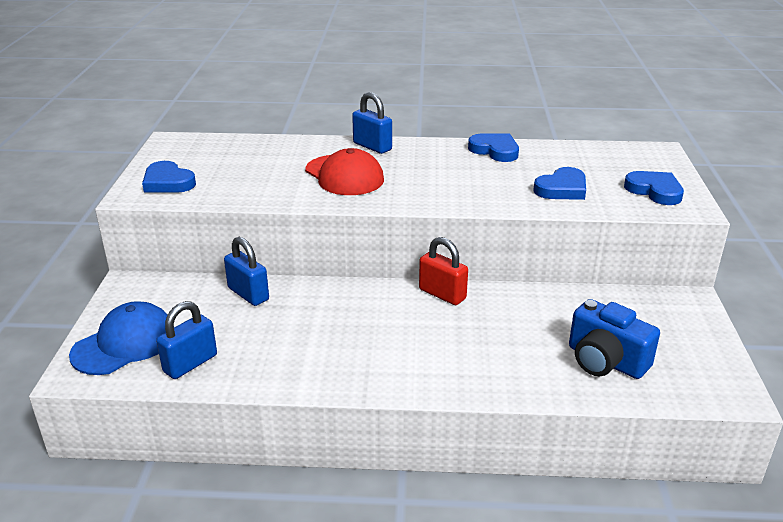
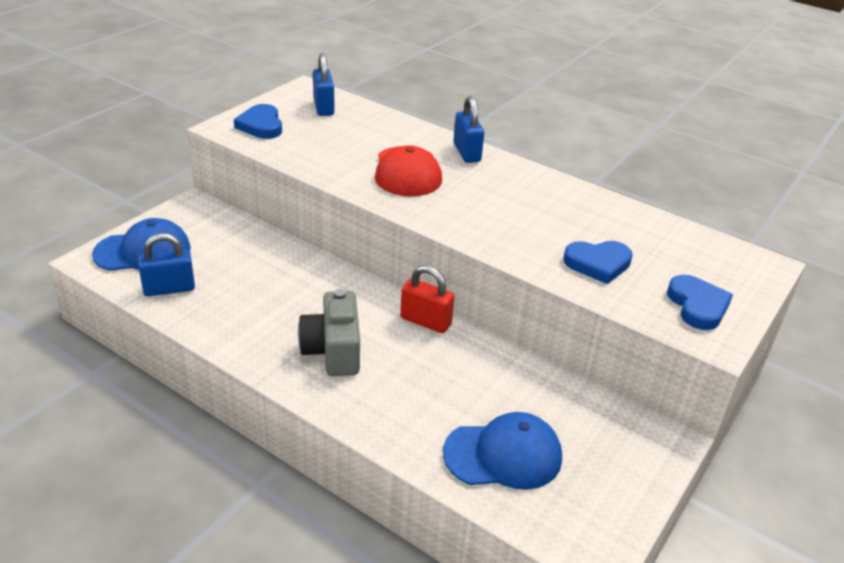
camera: 30 degrees right, 5 degrees up
blue padlock [224,237,269,306] -> blue padlock moved to [313,53,334,116]
red padlock [419,237,468,305] -> red padlock turned 45 degrees counterclockwise [400,265,454,333]
blue heart [468,133,519,162] -> none
blue camera [569,299,660,379] -> blue cap [443,412,562,490]
none -> grey camera [298,289,360,376]

